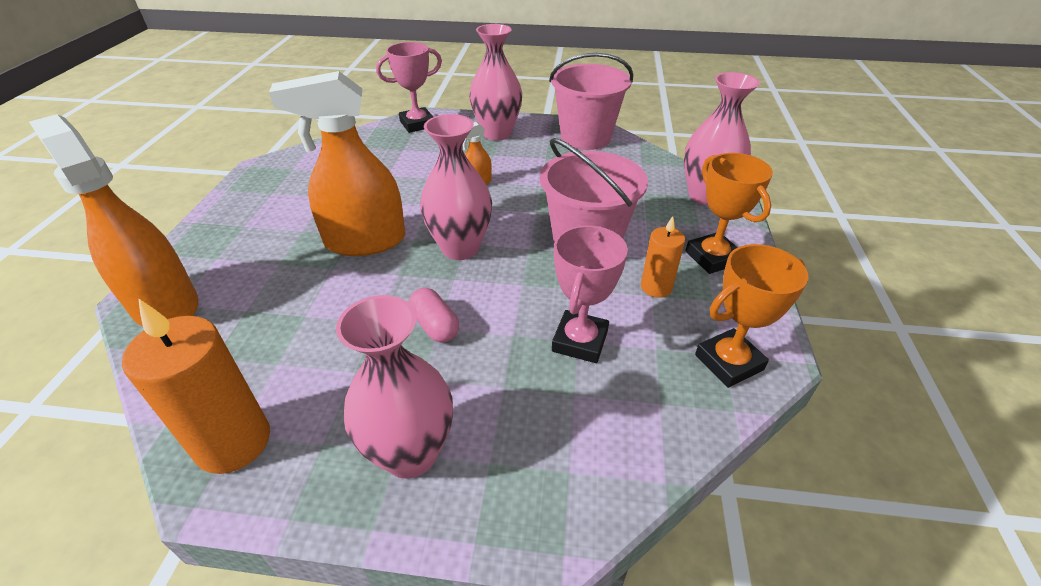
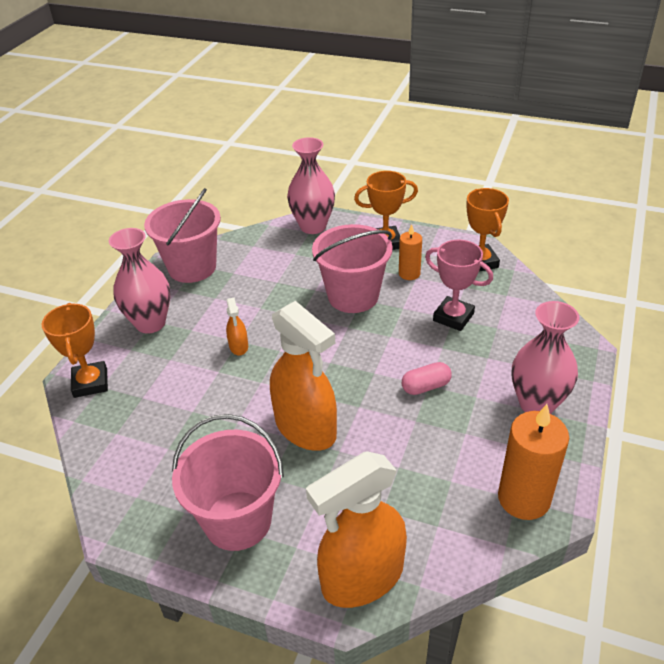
camera: 75 degrees left, 0 degrees up
orange spray bottle [269,71,405,256] -> orange spray bottle turned 45 degrees counterclockwise [270,301,337,451]
pink trophy [376,42,442,133] -> orange trophy [42,303,108,398]
pink vase [420,114,492,260] -> none
none -> pink bucket [172,414,284,551]

